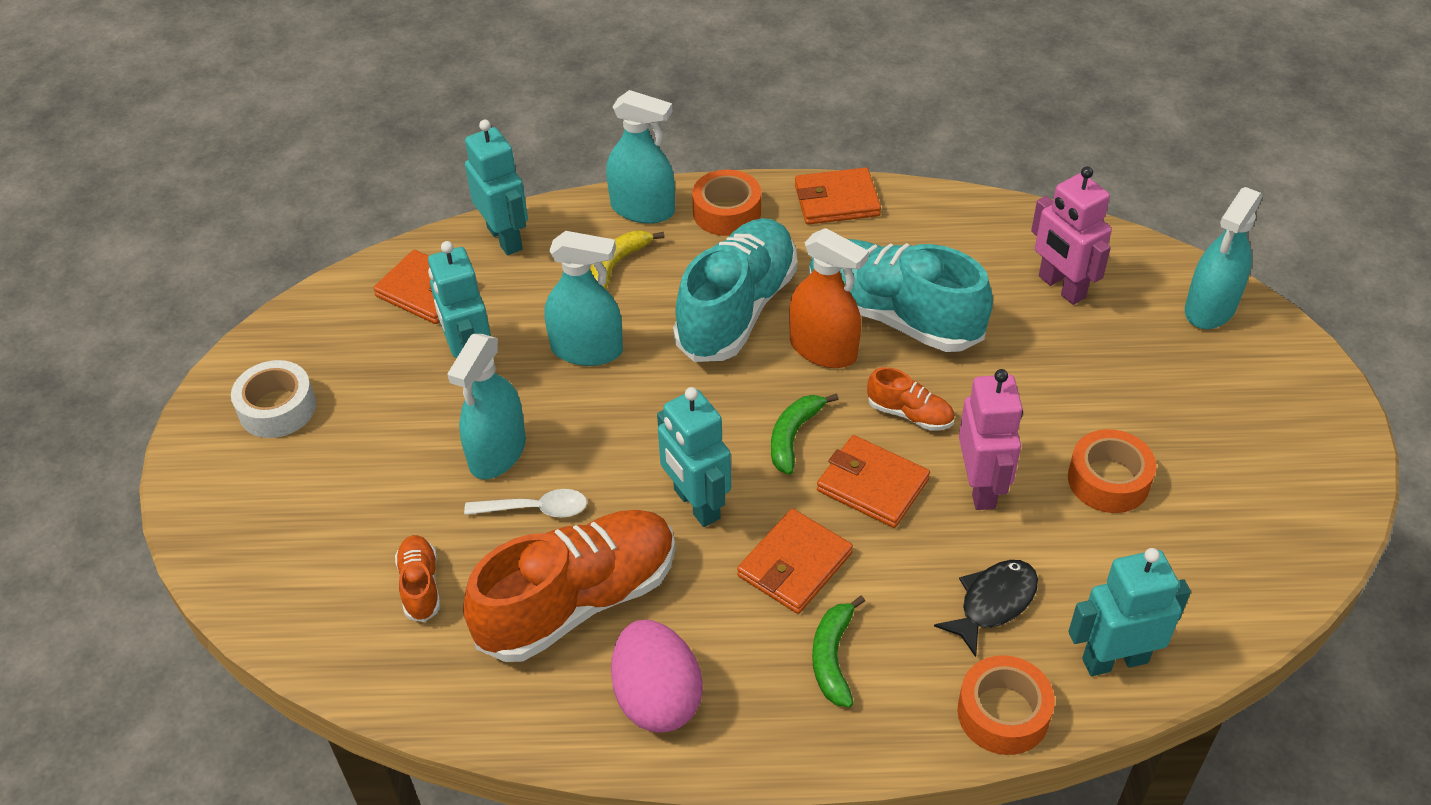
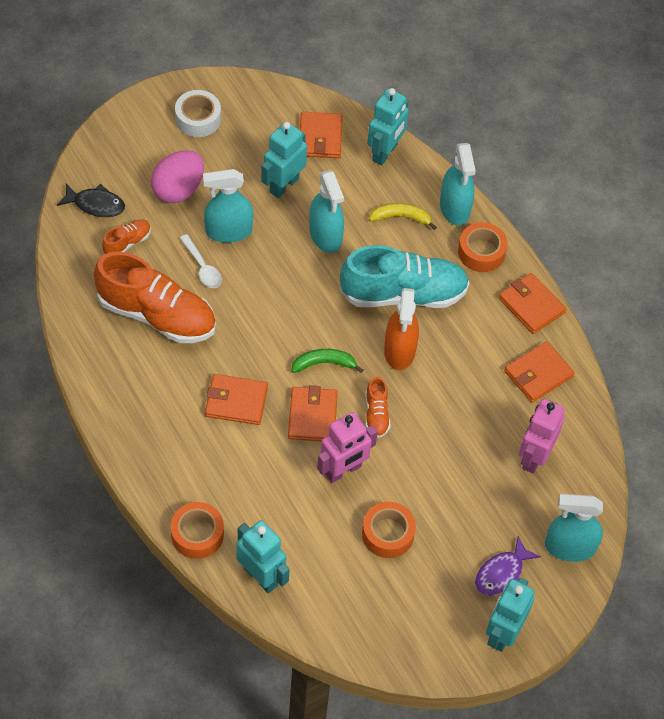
camera: 55 degrees right, 10 degrees up
pink egg [611,620,703,732] -> pink egg moved to [151,150,204,203]
turquoise robot [657,387,731,527] -> turquoise robot moved to [486,578,535,652]
turquoise shoe [809,239,993,352] -> none
green banana [812,595,865,707] -> none
black fish [934,560,1038,657] -> black fish moved to [57,184,125,217]
none -> purple fish [475,536,541,596]
none -> orange wallet [504,341,575,403]

